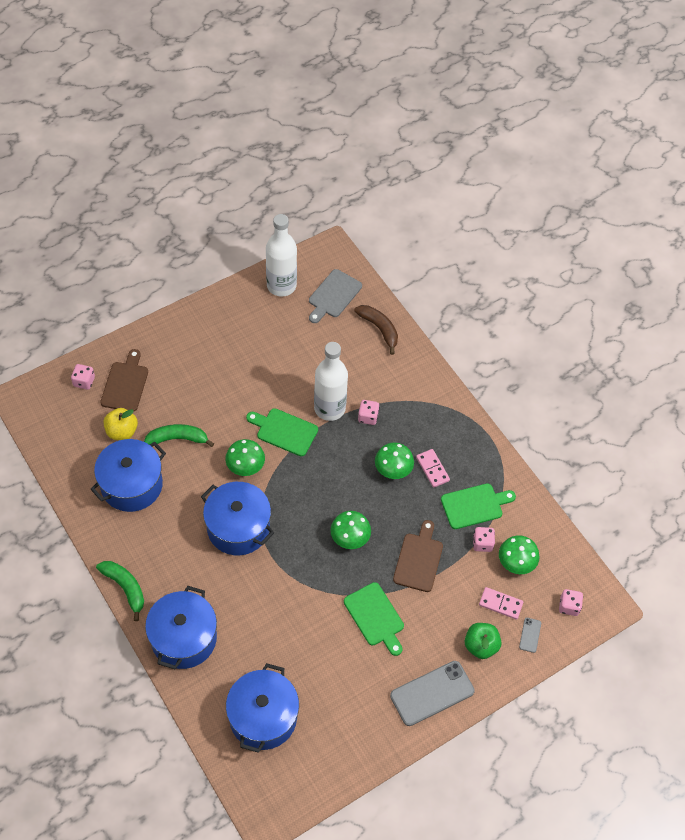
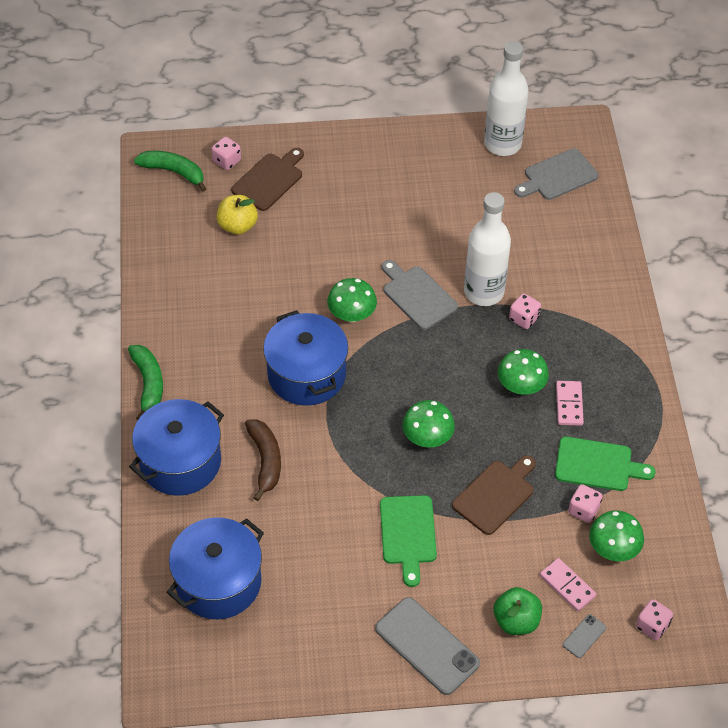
camera: 30 degrees right, 5 degrees down
blue pot [90,439,166,512] -> none
green banana [144,424,214,447] -> green banana moved to [134,151,206,192]
green cutting board [246,408,318,456] -> grey cutting board [382,260,458,330]
brown banana [354,305,398,355] -> brown banana moved to [245,419,281,501]
grey phone [390,661,475,726] -> grey phone turned 45 degrees clockwise [375,597,480,695]

